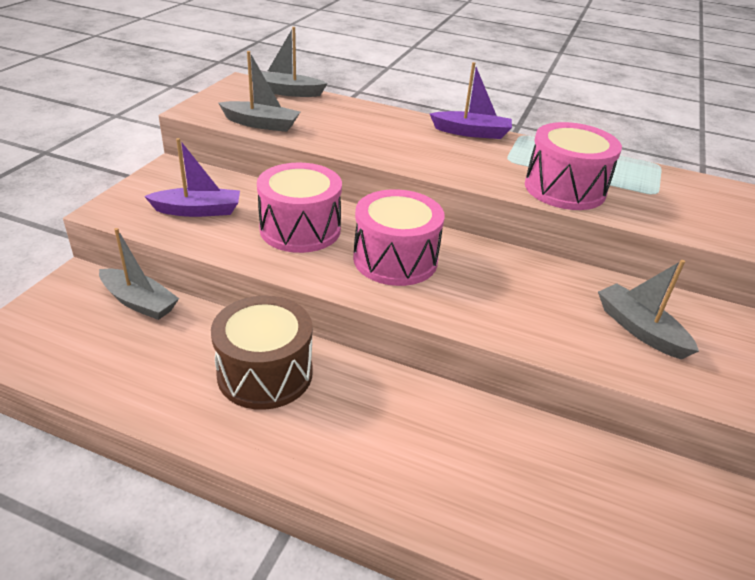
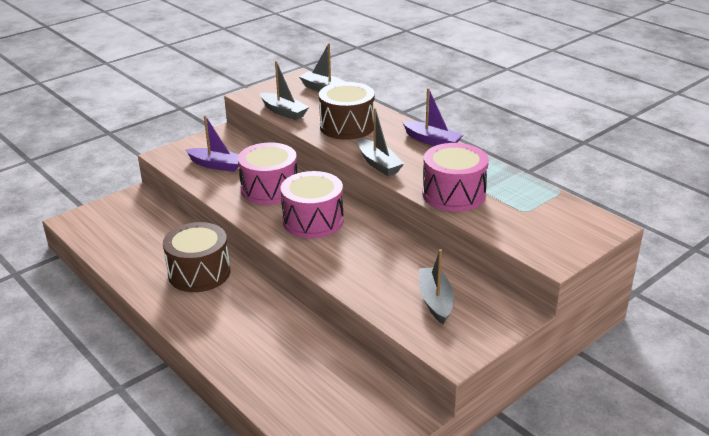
camera: 30 degrees right, 5 degrees down
grey boat [99,228,179,320] -> grey boat moved to [358,108,404,176]
none -> brown drum [319,82,375,140]

